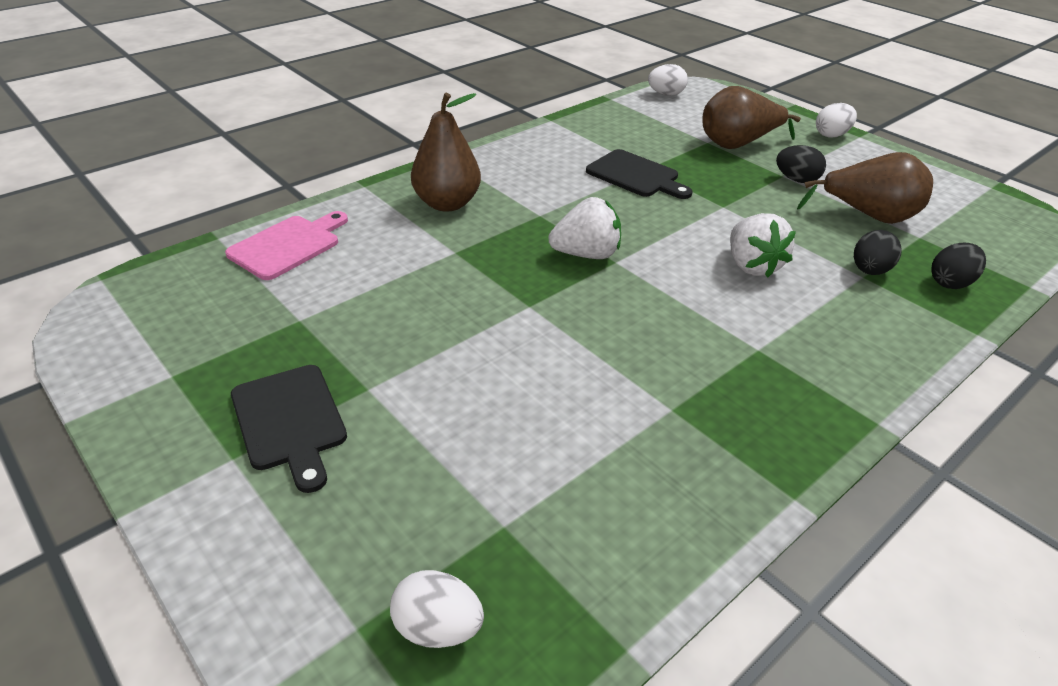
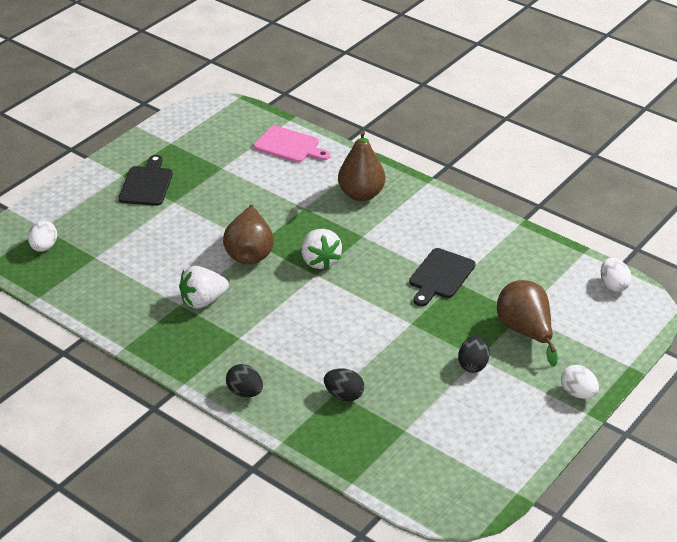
camera: 80 degrees right, 0 degrees up
black cutting board [231,365,347,493] -> black cutting board turned 135 degrees clockwise [118,155,173,206]
white strawberry [730,213,796,278] -> white strawberry moved to [179,266,229,309]
brown pear [797,152,933,224] -> brown pear moved to [223,205,274,264]
black egg [931,243,986,289] -> black egg moved to [226,364,263,397]

